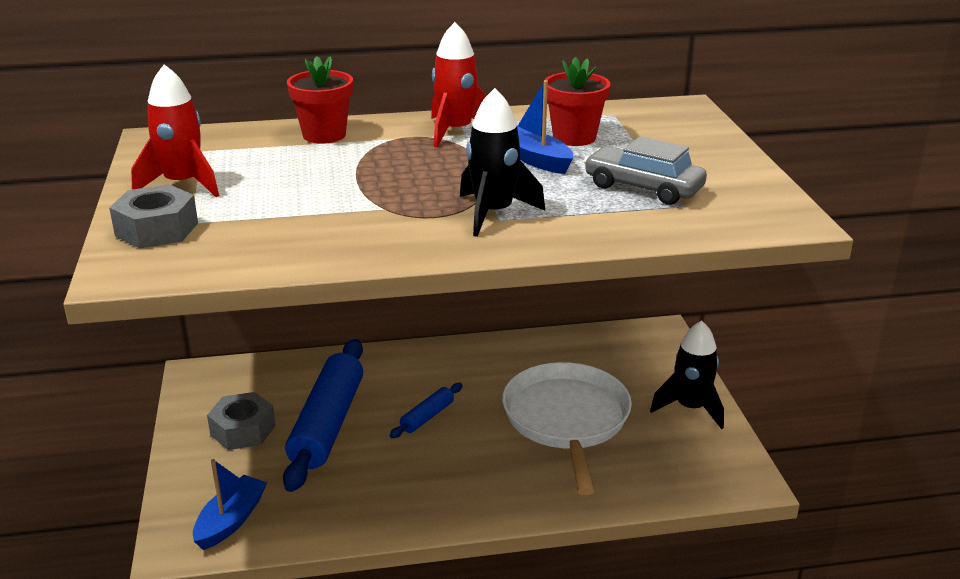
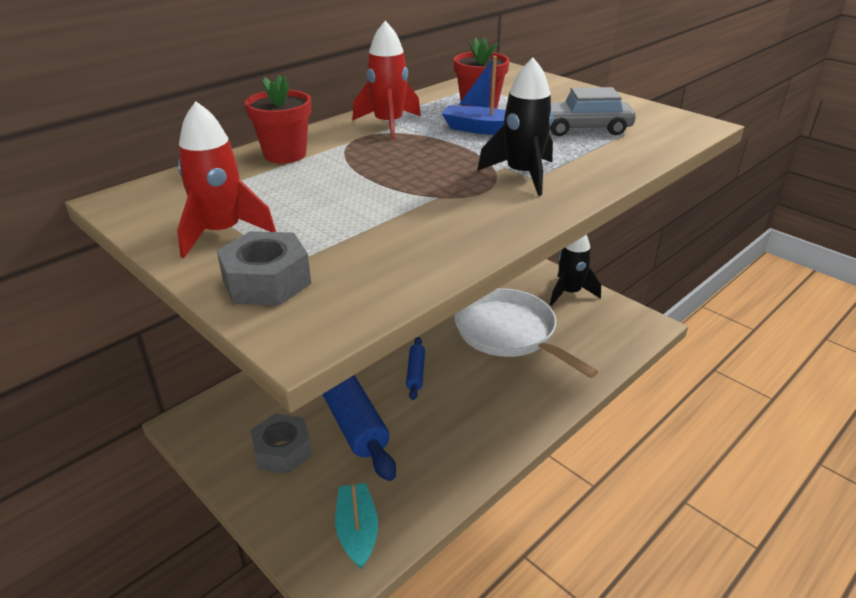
camera: 35 degrees left, 5 degrees up
blue boat [193,459,267,550] -> turquoise boat [335,483,378,569]

